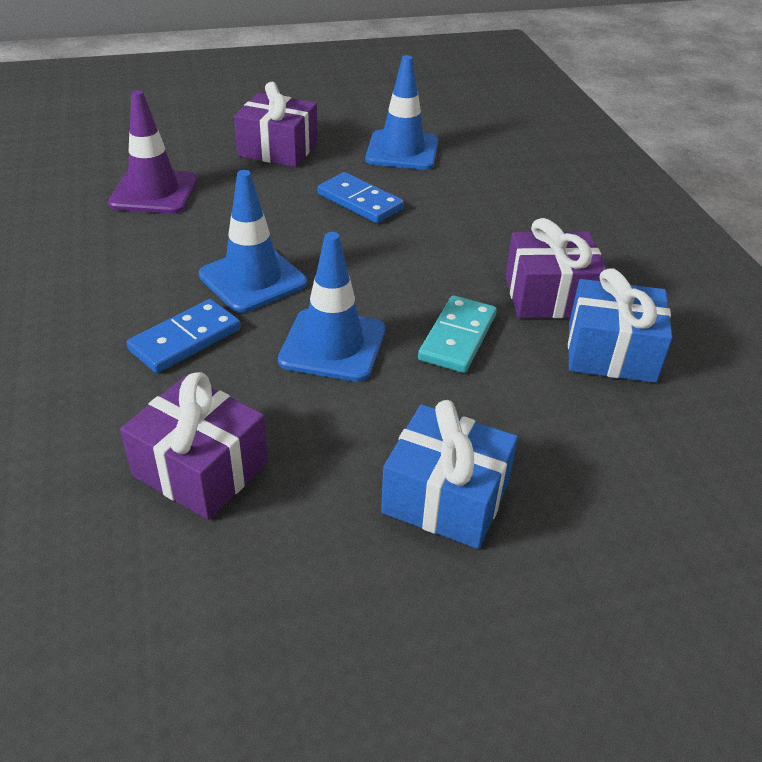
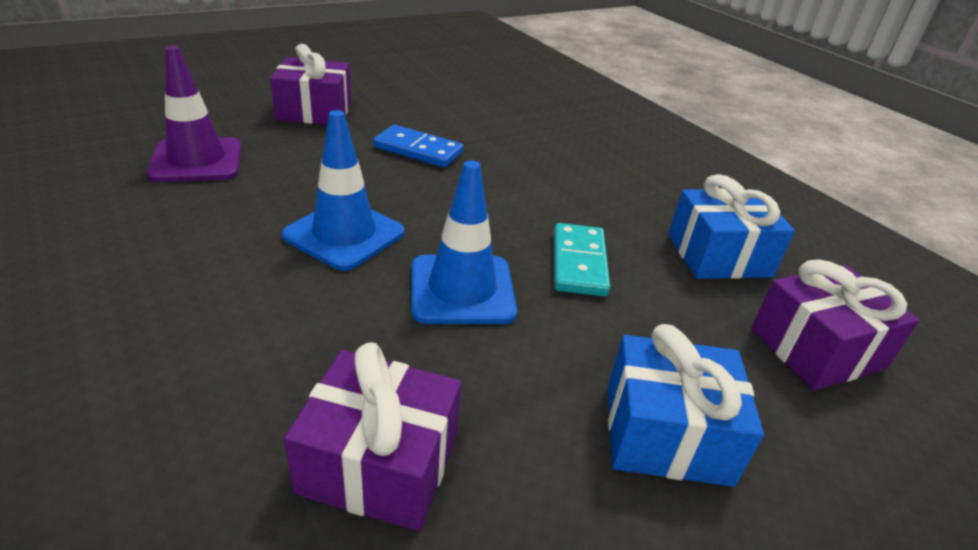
camera: 20 degrees left, 5 degrees down
blue domino [127,299,241,373] -> none
blue traffic cone [365,55,438,170] -> none
purple gift [505,218,607,318] -> purple gift moved to [751,259,920,390]

